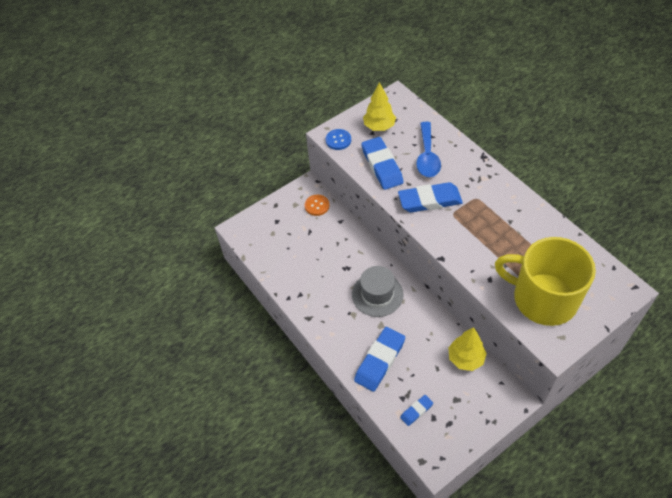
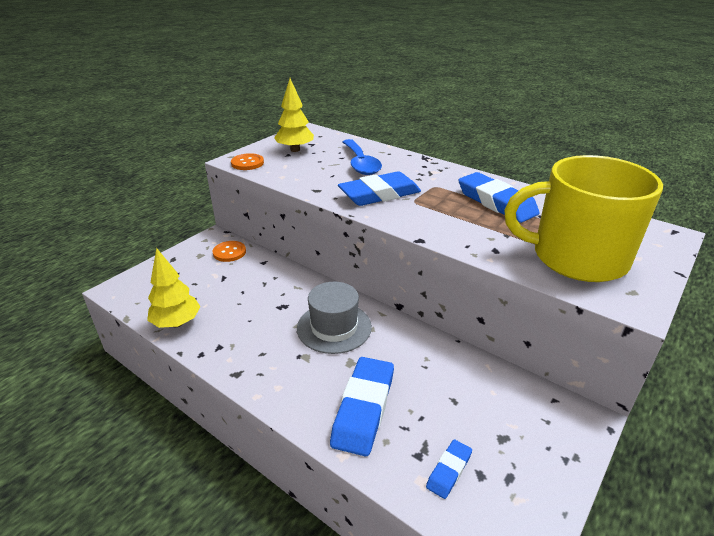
camera: 20 degrees left, 20 degrees down
blue button [326,129,351,150] -> orange button [231,153,264,170]
blue eraser [361,137,404,190] -> blue eraser moved to [458,172,540,223]
yellow tree [448,327,487,371] -> yellow tree moved to [147,248,201,328]

